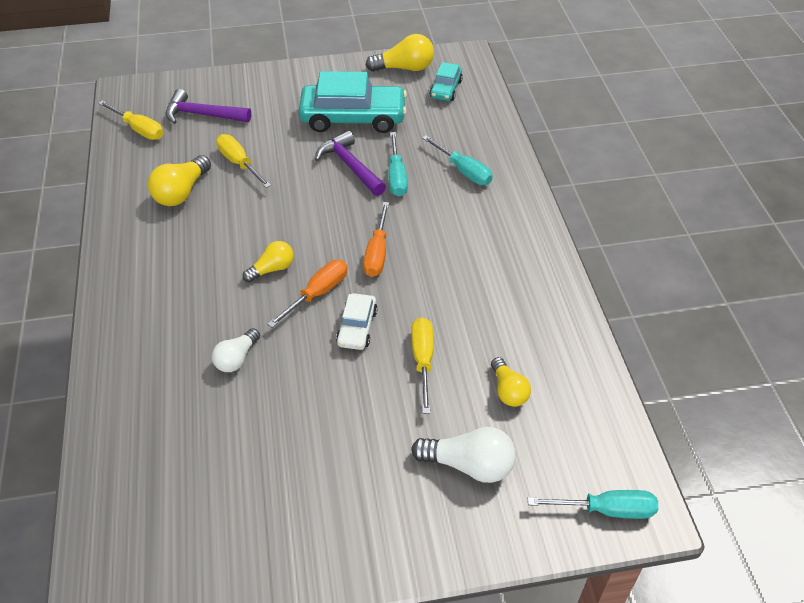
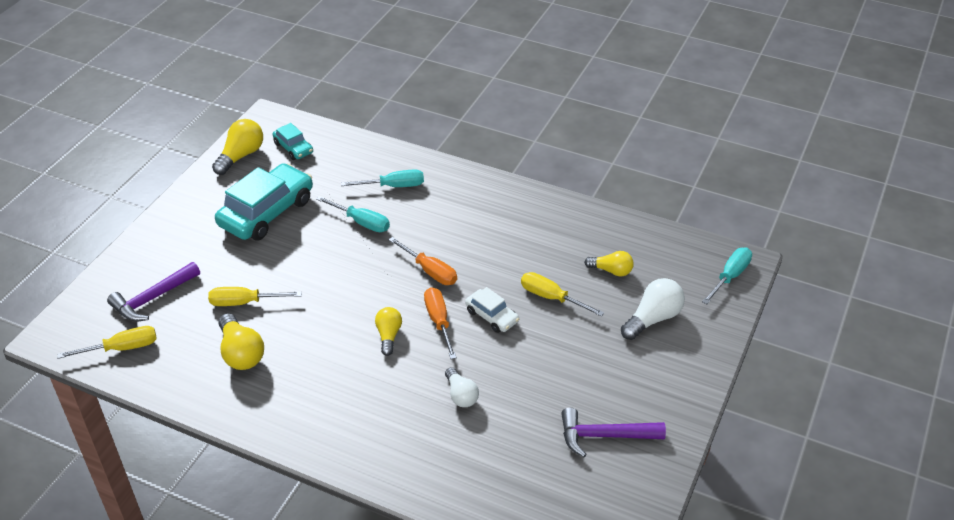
camera: 55 degrees left, 5 degrees down
purple hammer [315,131,386,196] -> purple hammer moved to [561,408,666,457]

